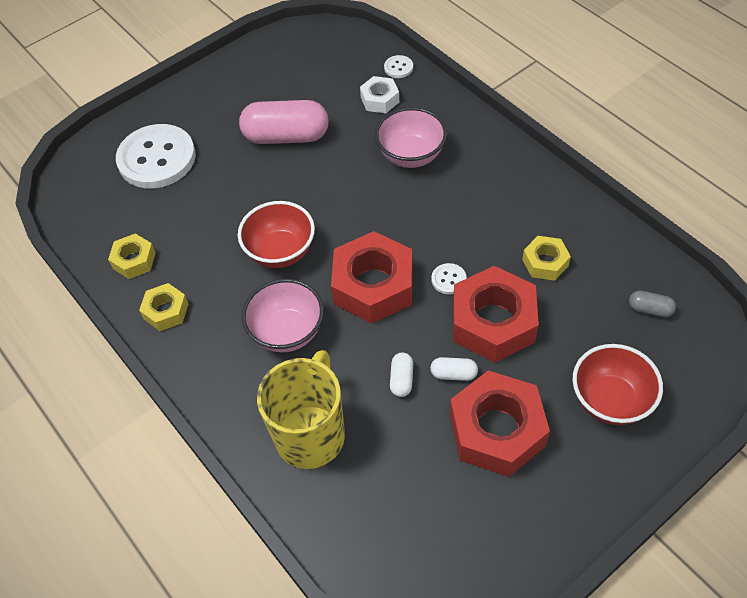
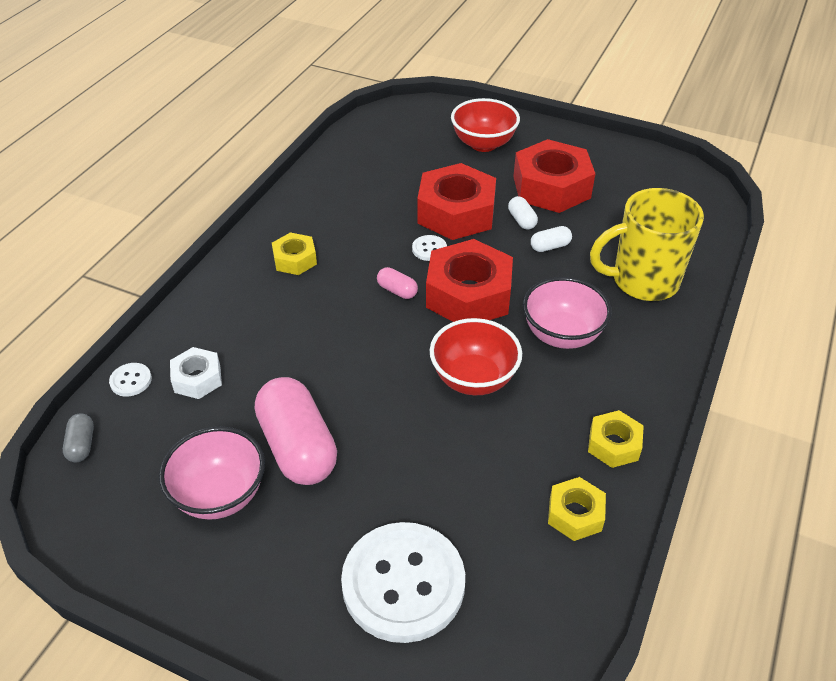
camera: 120 degrees left, 10 degrees down
pink bowl [375,107,447,168] -> pink bowl moved to [159,427,265,520]
yellow nut [522,236,571,281] -> yellow nut moved to [272,232,317,275]
grey capsule [629,291,676,317] -> grey capsule moved to [63,413,94,462]
none -> pink capsule [377,267,418,299]

